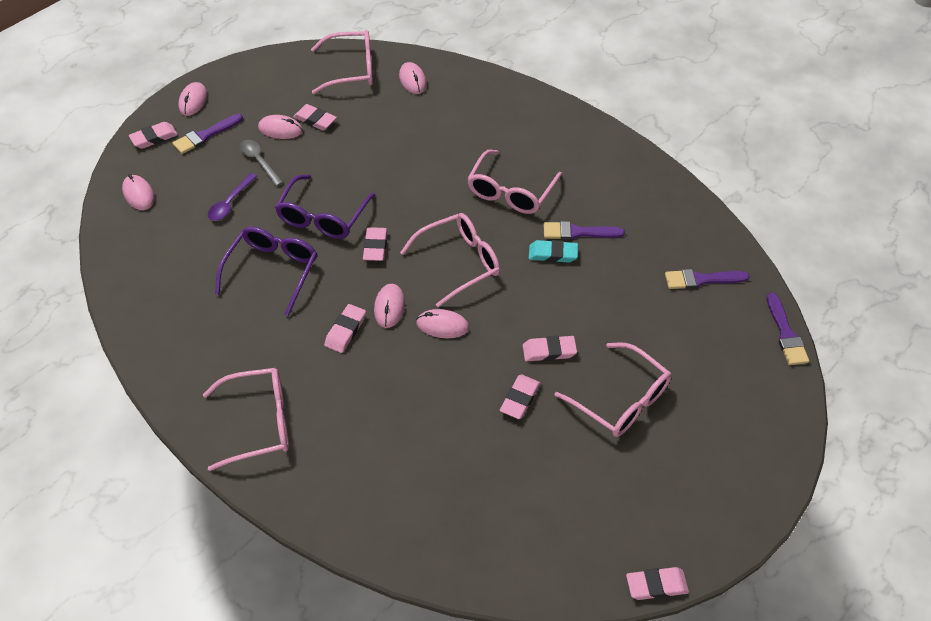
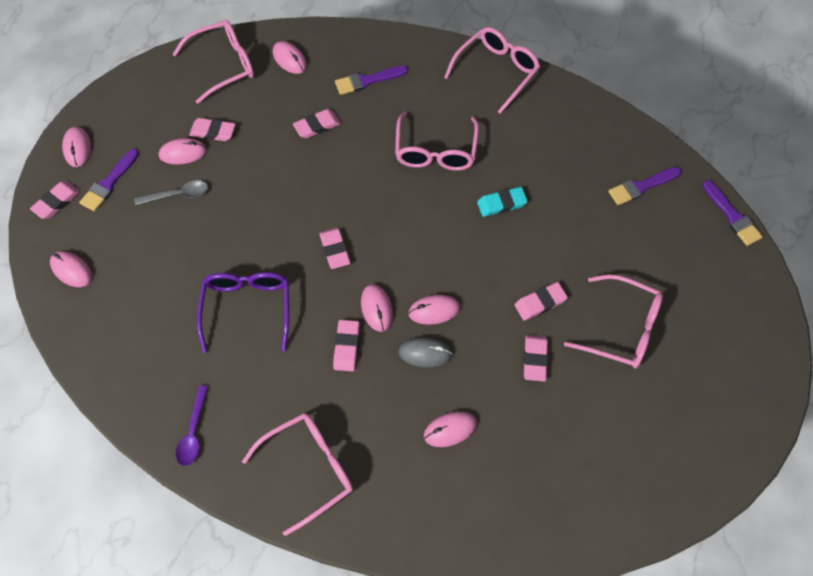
camera: 20 degrees left, 10 degrees up
purple spoon [208,173,257,221] -> purple spoon moved to [176,386,208,466]
grey spoon [240,140,283,186] -> grey spoon turned 135 degrees clockwise [134,180,208,205]
purple glasses [275,175,375,239] -> none
pink glasses [400,213,500,307] -> pink glasses moved to [444,27,540,114]
purple brush [544,221,625,240] -> purple brush moved to [335,66,408,95]
pink eraser [626,567,689,600] -> pink eraser moved to [293,109,341,138]
none -> grey mouse [399,337,452,368]
none -> pink mouse [424,411,477,447]

